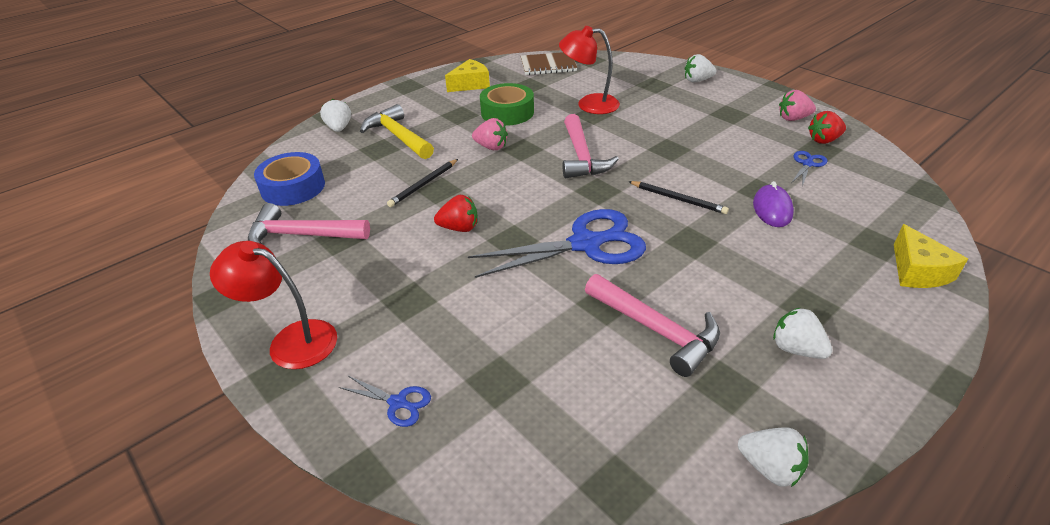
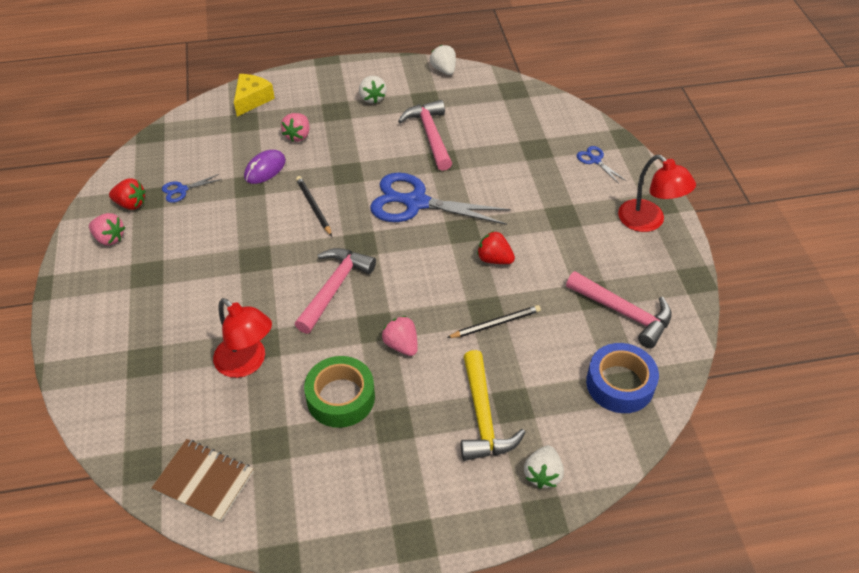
camera: 150 degrees left, 10 degrees up
yellow cheese [445,59,490,92] -> none
white strawberry [685,54,716,82] -> none
none -> pink strawberry [281,113,310,142]

